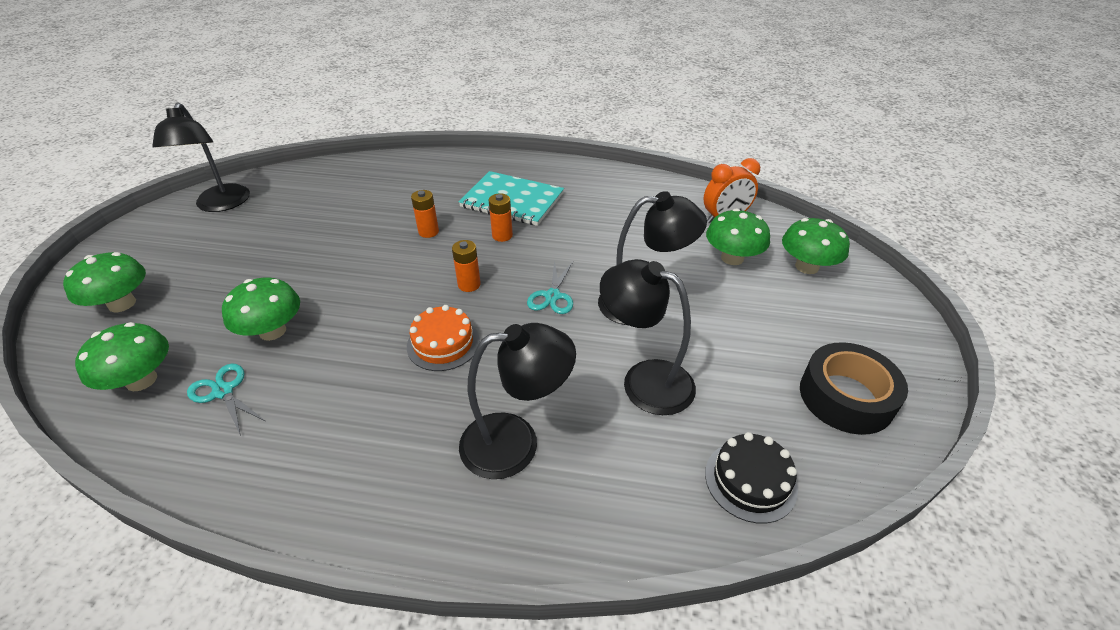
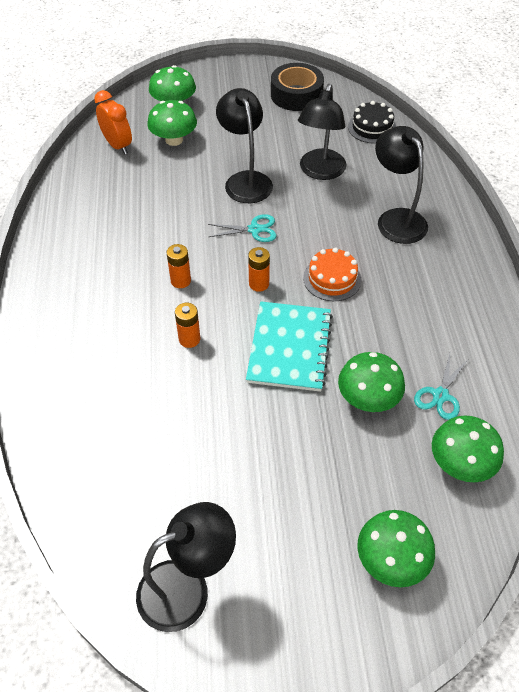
camera: 105 degrees left, 10 degrees up
turquoise notebook [459,171,564,226] -> turquoise notebook moved to [246,301,333,392]

